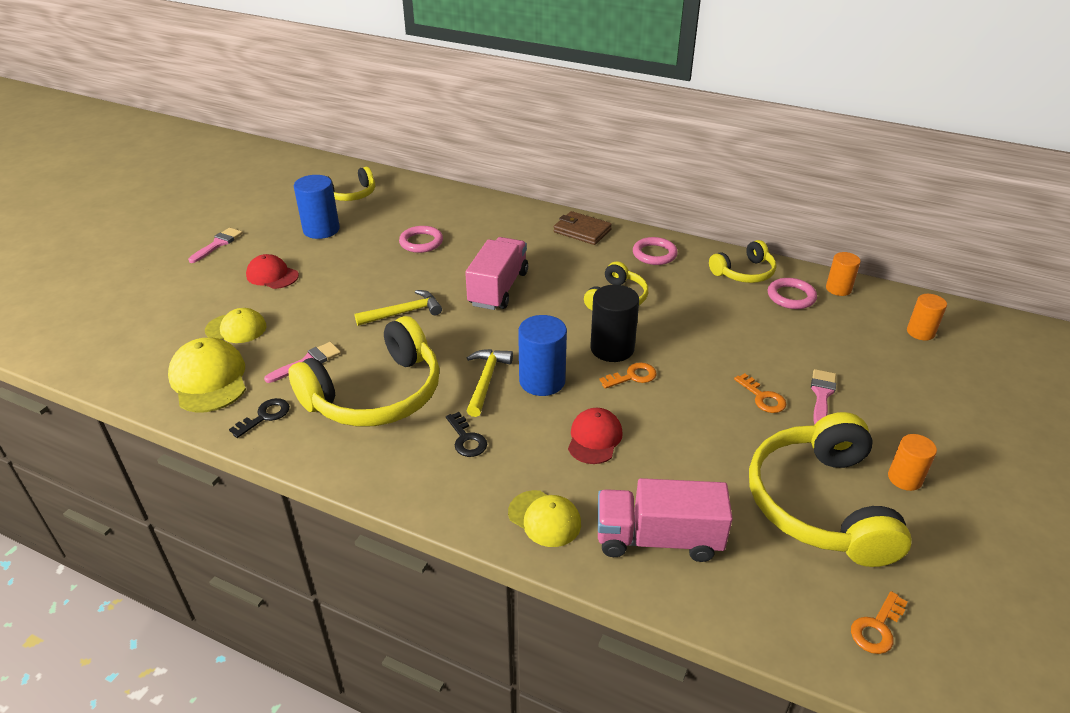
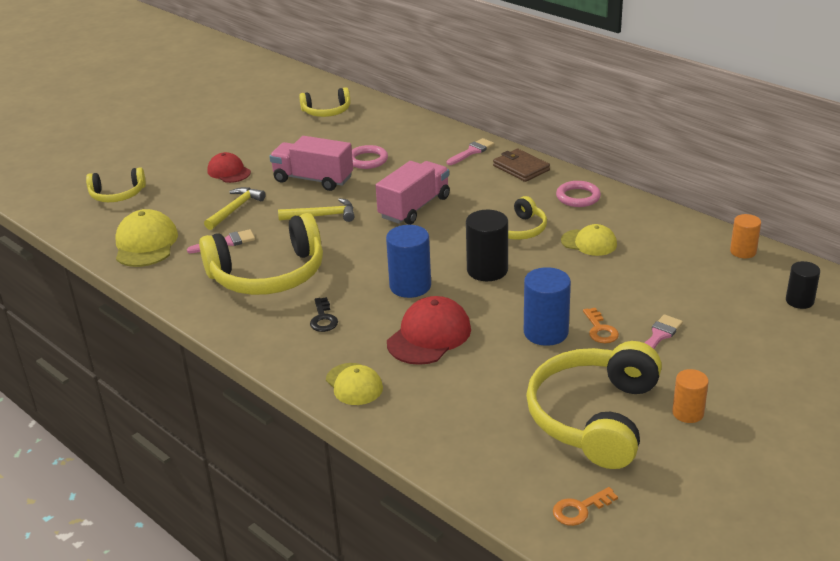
camera: 20 degrees right, 5 degrees down
pink brush [188,228,243,263] -> pink brush moved to [446,138,494,165]
yellow cap [205,308,266,343] -> yellow cap moved to [561,224,617,256]
black key [229,398,290,438] -> none
blue cylinder [294,175,340,239] -> blue cylinder moved to [524,267,571,346]
yellow hammer [466,349,513,417] -> yellow hammer moved to [204,187,266,230]
red cap [568,408,623,464] -> red cap [387,296,471,365], size x1.53
pink truck [598,478,733,562] -> pink truck moved to [269,136,353,191]
orange key [600,363,657,389] -> none
yellow headphones [709,240,776,283] -> yellow headphones moved to [86,167,146,202]
pink ring [768,278,817,309] -> none
orange cylinder [907,294,947,341] -> black cylinder [786,261,820,309]

